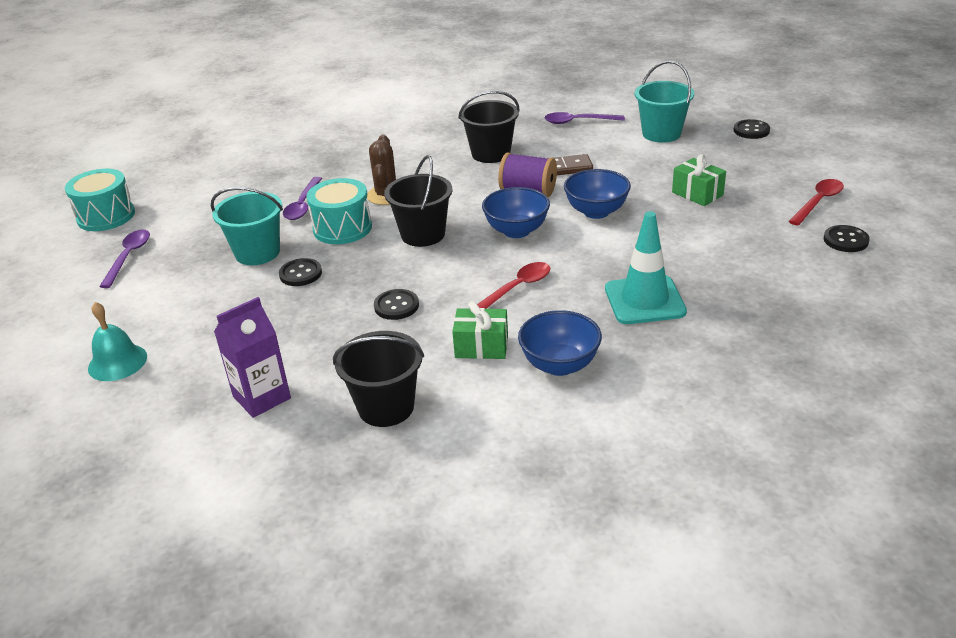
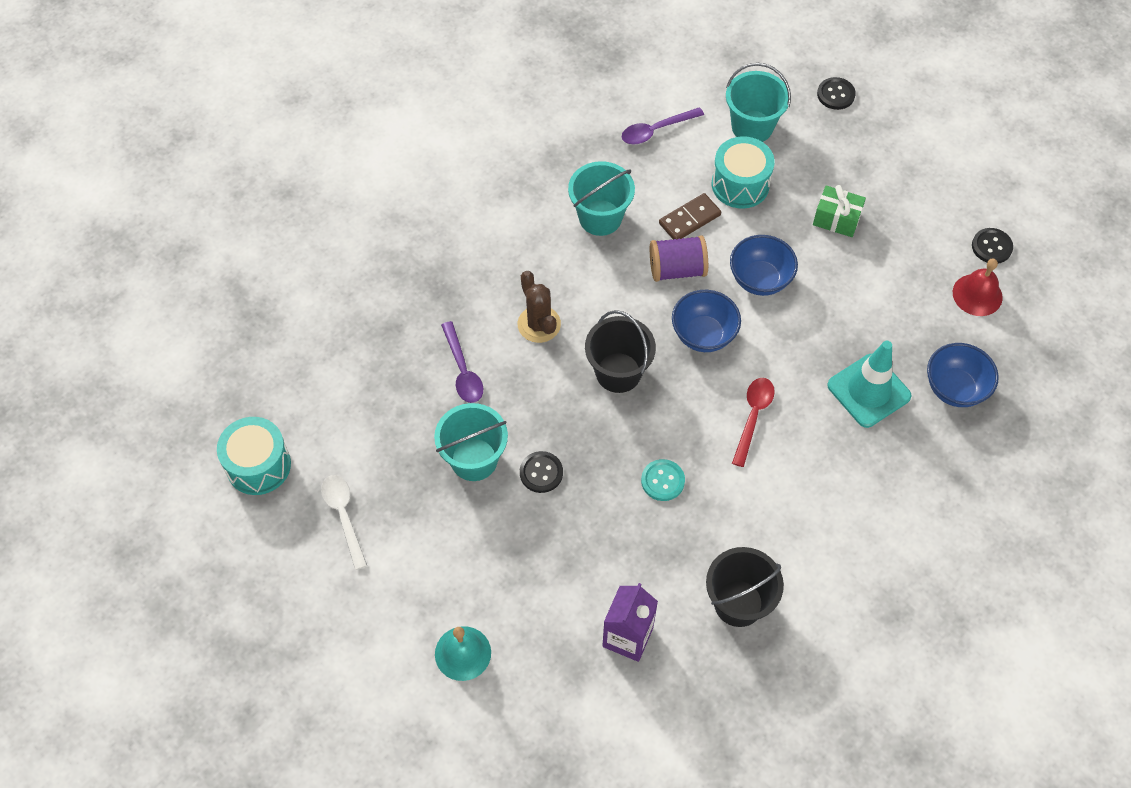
camera: 30 degrees left, 25 degrees up
purple spoon [99,229,150,288] -> white spoon [321,475,367,570]
turquoise drum [306,178,372,244] -> turquoise drum moved to [712,136,775,209]
black button [374,289,419,320] -> turquoise button [641,459,685,501]
green gift [452,301,508,359] -> none
black bucket [458,91,520,163] -> turquoise bucket [568,161,635,236]
blue bowl [518,310,602,376] -> blue bowl moved to [927,343,999,407]
red spoon [789,179,844,226] -> none
none -> red bell [953,258,1003,316]

